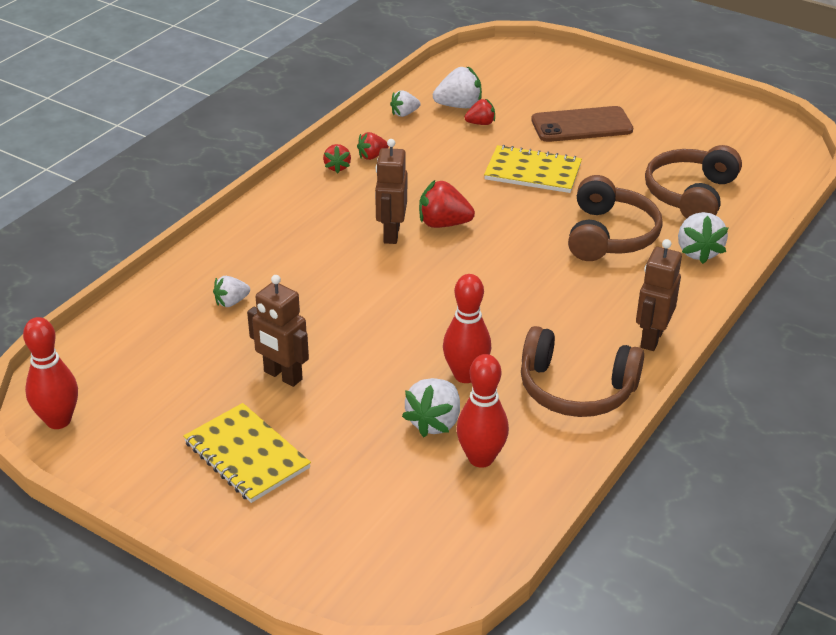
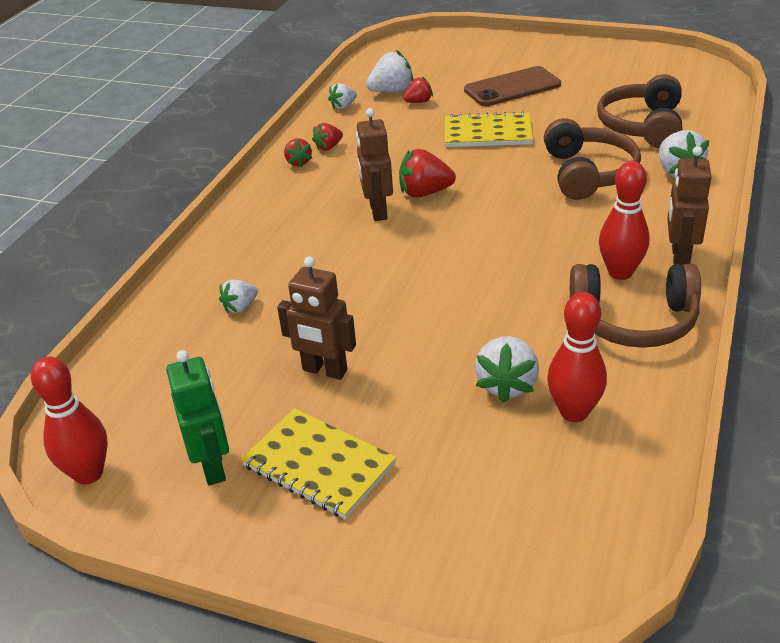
camera: 10 degrees left, 0 degrees up
red bowling pin [443,274,491,383] -> red bowling pin moved to [599,161,649,280]
none -> green robot [166,350,229,486]

